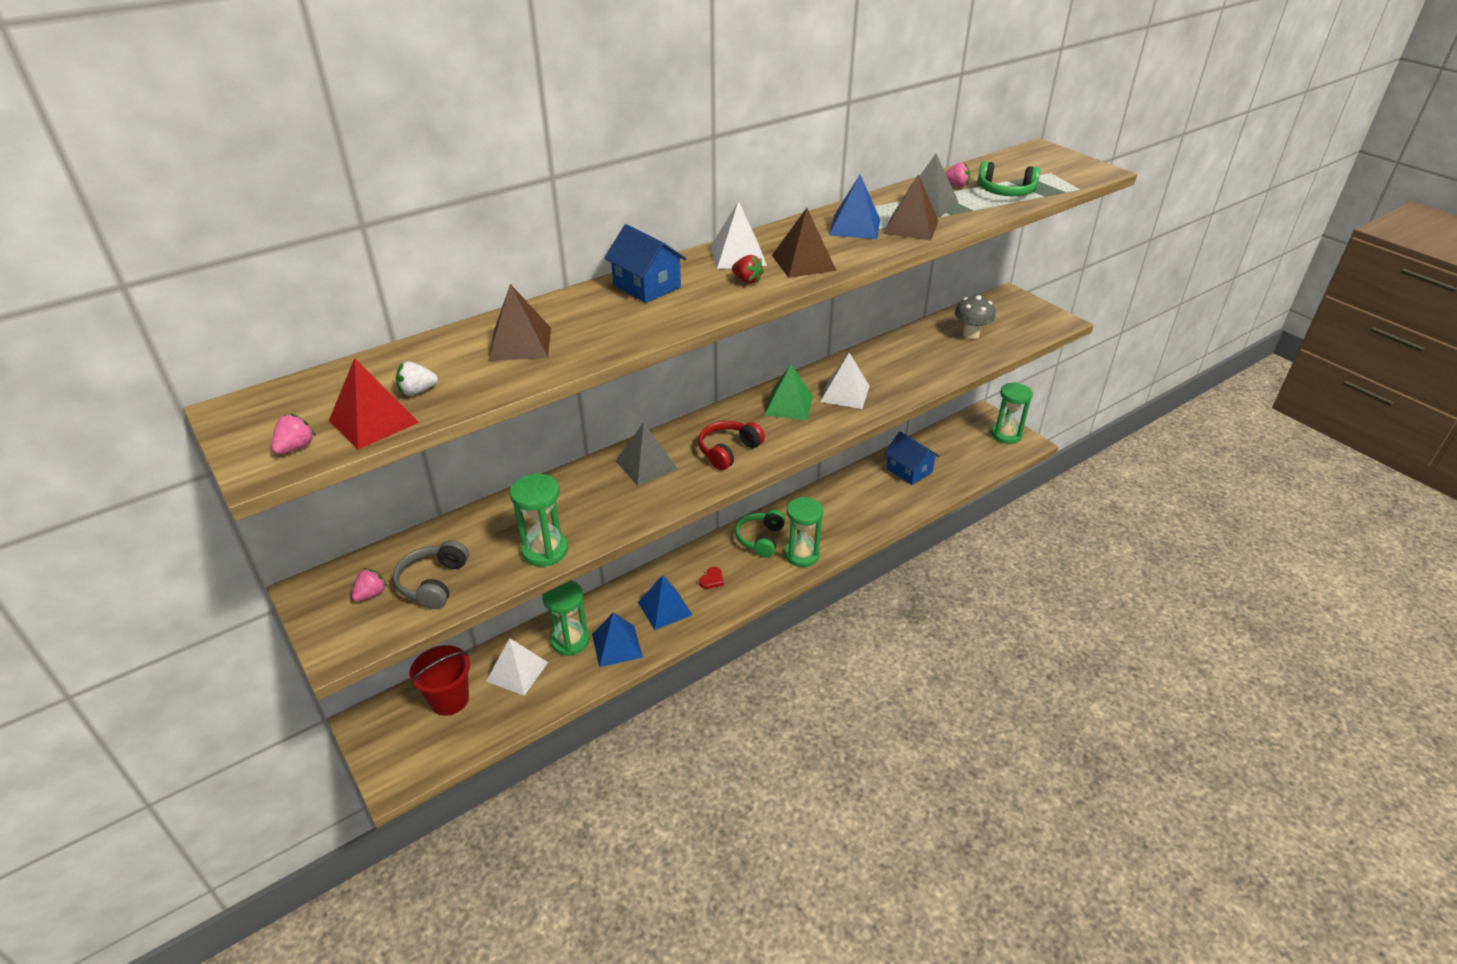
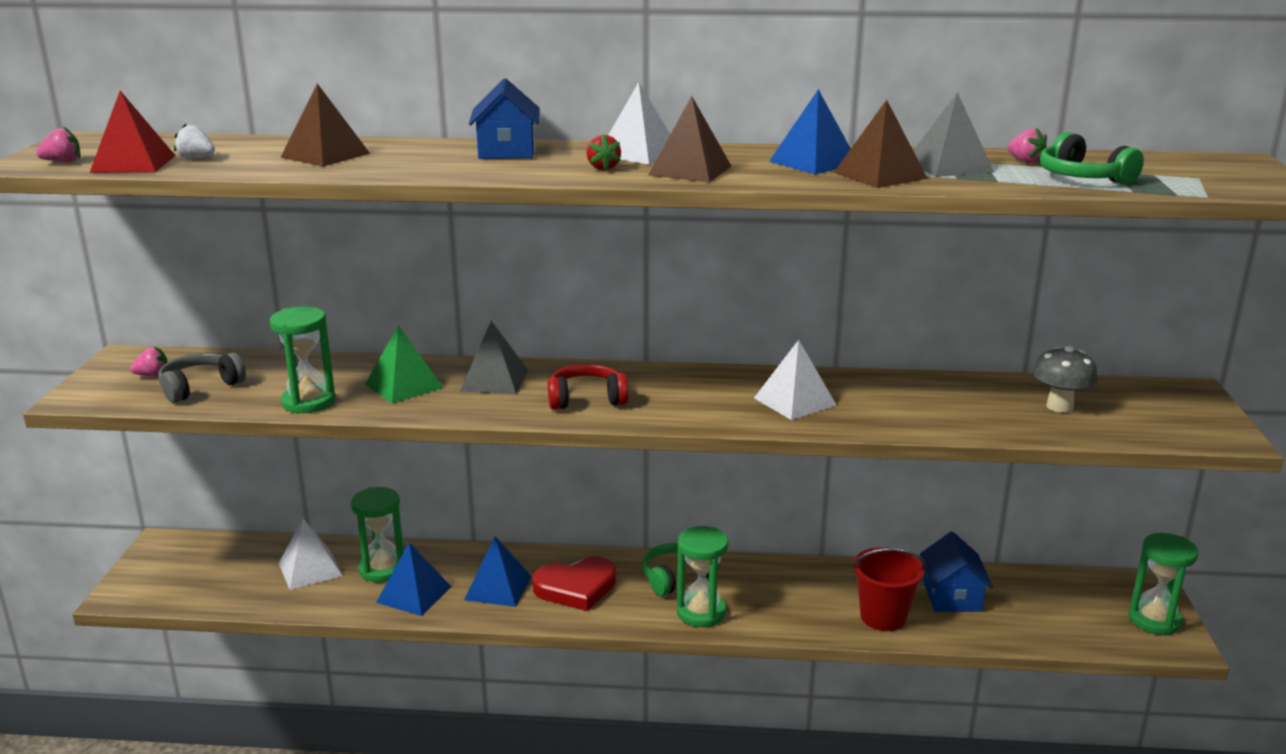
camera: 40 degrees right, 15 degrees down
red bucket [409,645,470,716] -> red bucket moved to [852,547,926,631]
red heart [699,567,724,589] -> red heart [532,556,616,611], size x2.26
green pyramid [765,364,813,420] -> green pyramid moved to [365,325,443,403]

